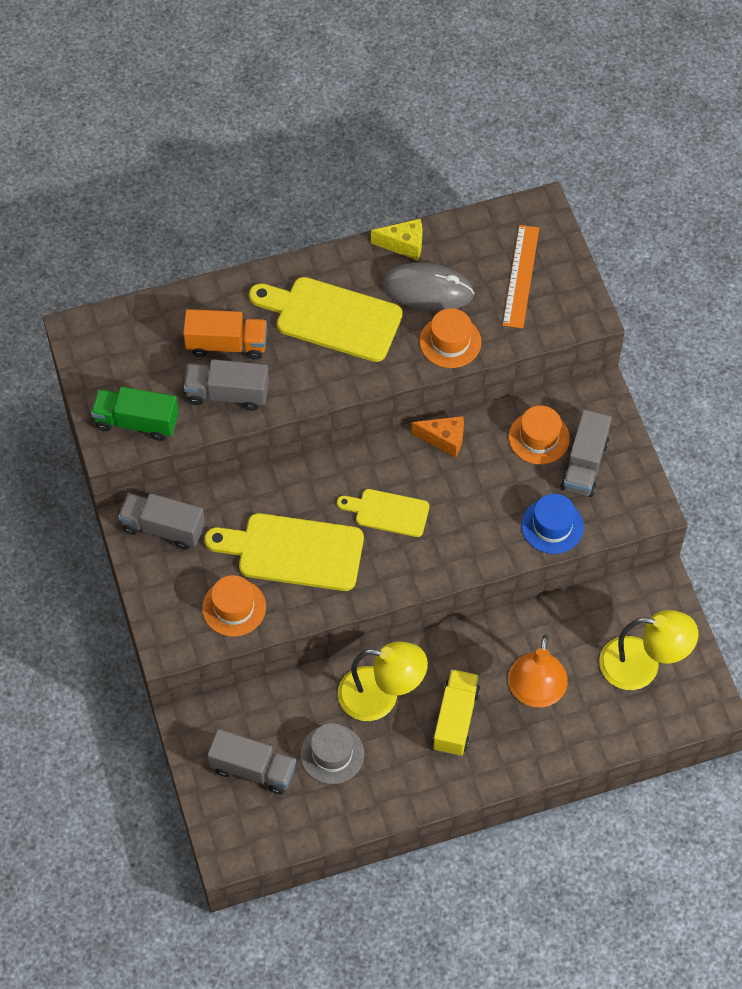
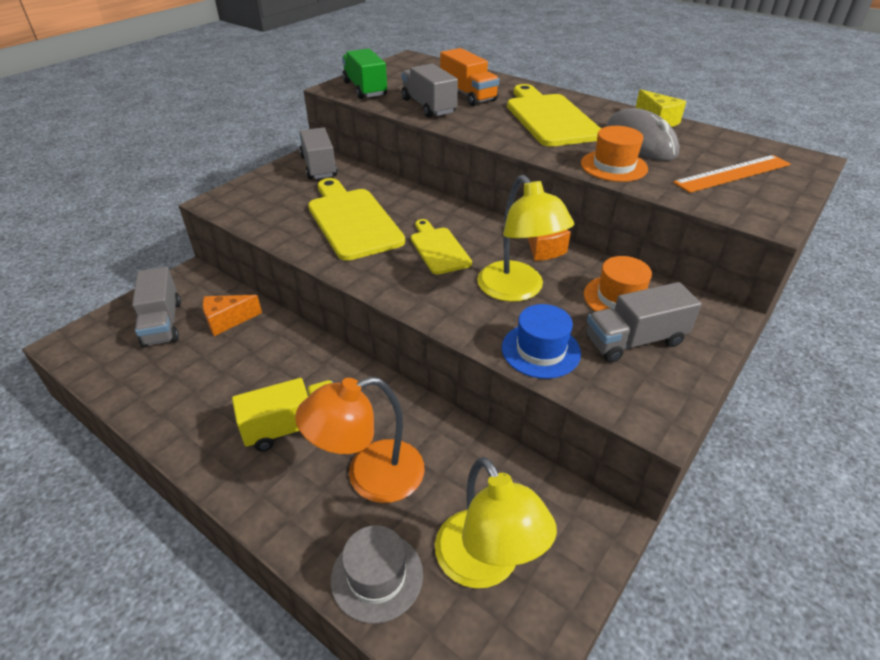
camera: 55 degrees right, 20 degrees down
orange hat [202,575,266,637] -> none
grey hat [300,723,364,784] -> grey hat moved to [331,525,423,624]
yellow lamp [338,641,428,721] -> yellow lamp moved to [477,175,574,302]
none -> orange cheese [202,295,262,336]

